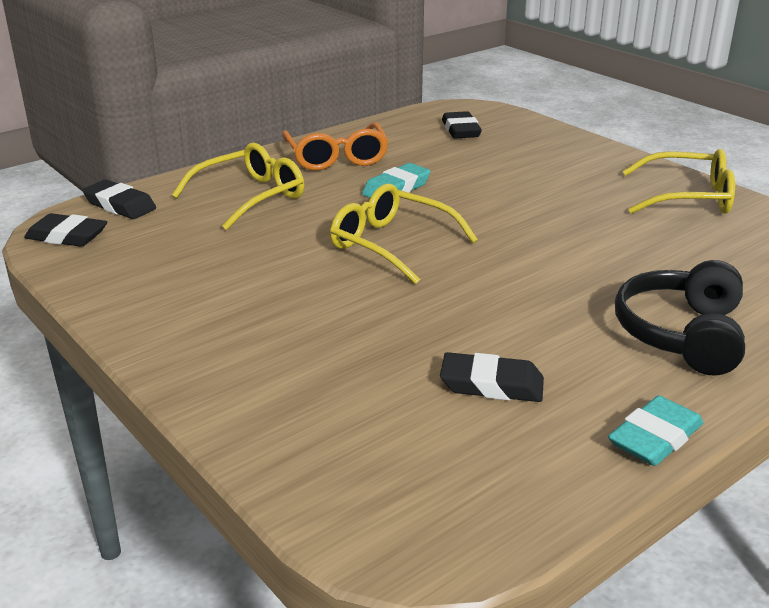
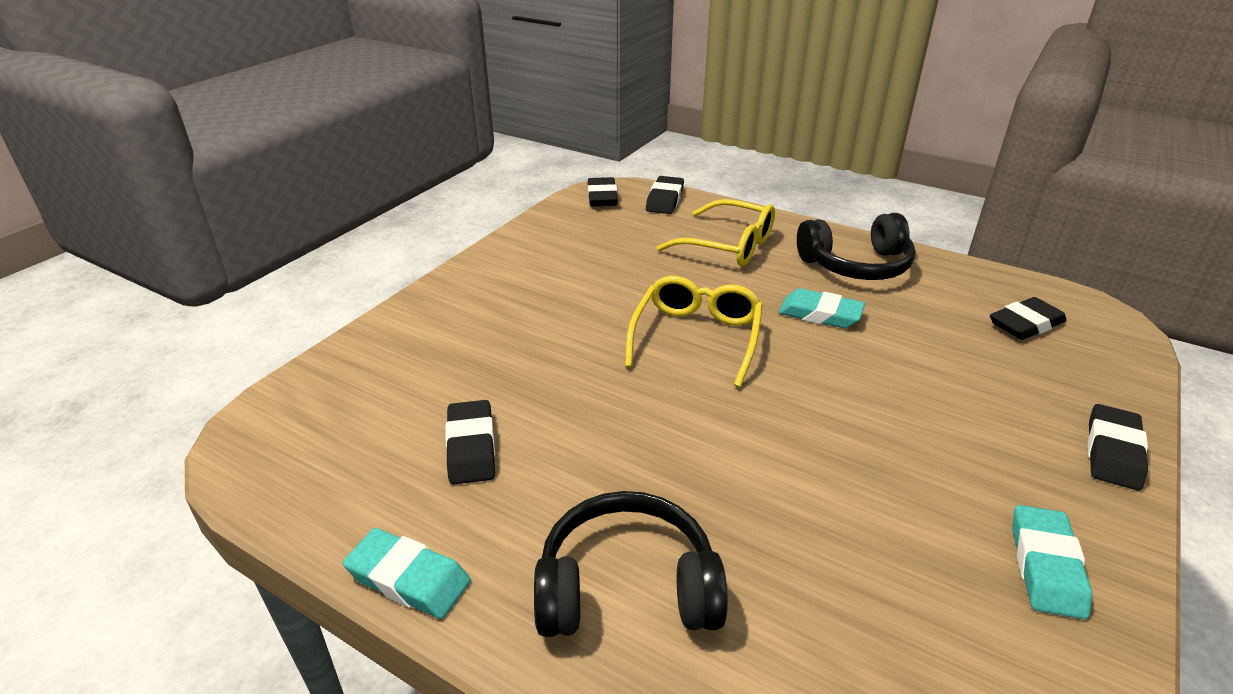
camera: 70 degrees right, 5 degrees up
orange glasses [282,122,388,170] -> black headphones [797,213,915,280]
yellow glasses [623,149,735,214] -> turquoise eraser [1012,505,1092,619]
none -> black eraser [1088,404,1148,491]

